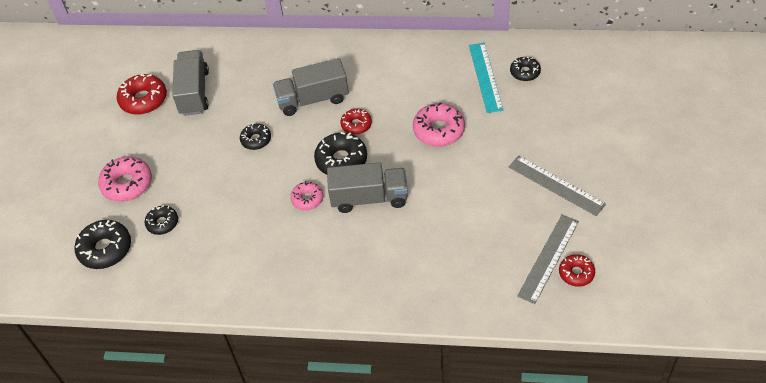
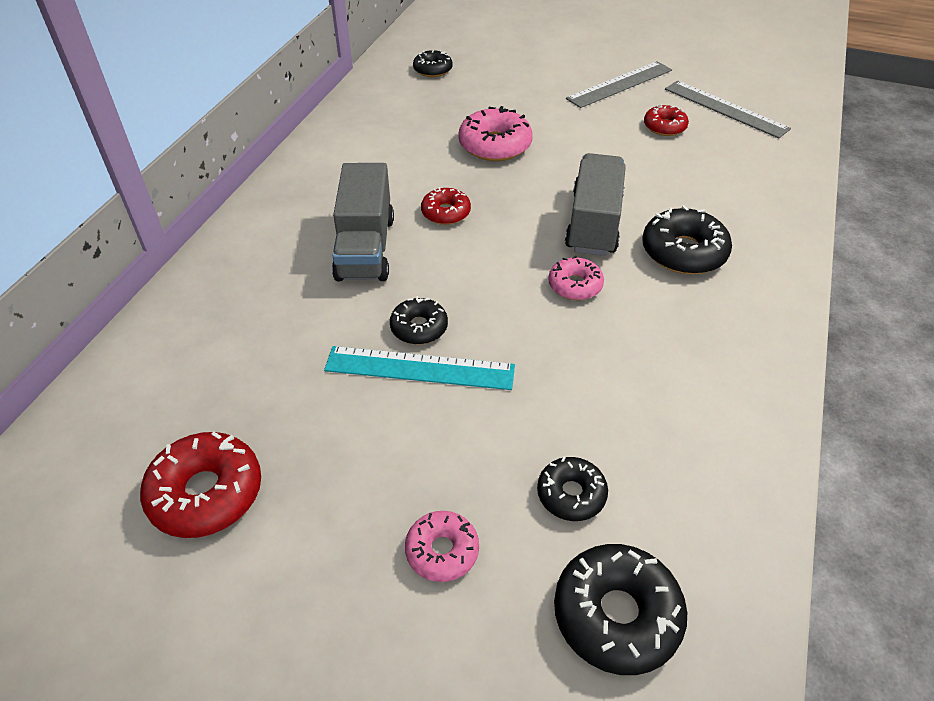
camera: 80 degrees left, 5 degrees down
pink donut [98,156,152,202] -> pink donut [405,511,479,582], size x0.61
grey truck [172,50,209,116] -> none
black donut [314,132,367,175] -> black donut moved to [642,205,732,274]
turquoise ruler [469,43,503,113] -> turquoise ruler moved to [324,346,515,390]
red donut [559,254,595,287] -> red donut moved to [644,104,689,136]

